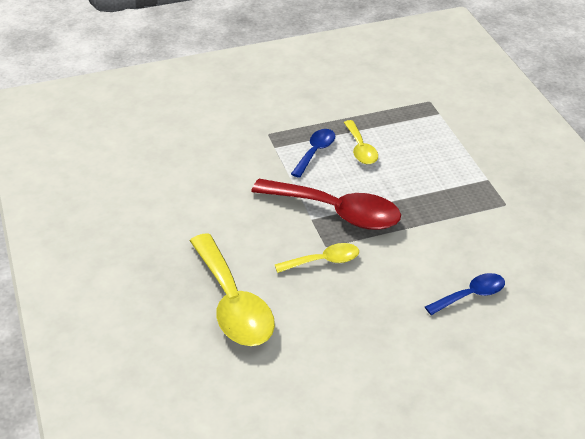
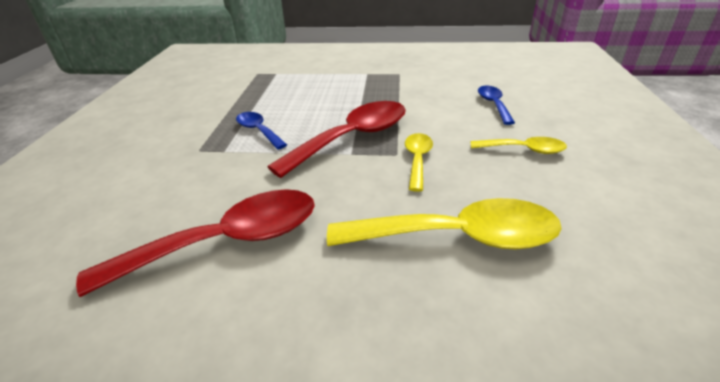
camera: 65 degrees left, 5 degrees down
yellow spoon [344,120,378,164] -> yellow spoon moved to [471,137,567,154]
none -> red spoon [76,189,315,297]

